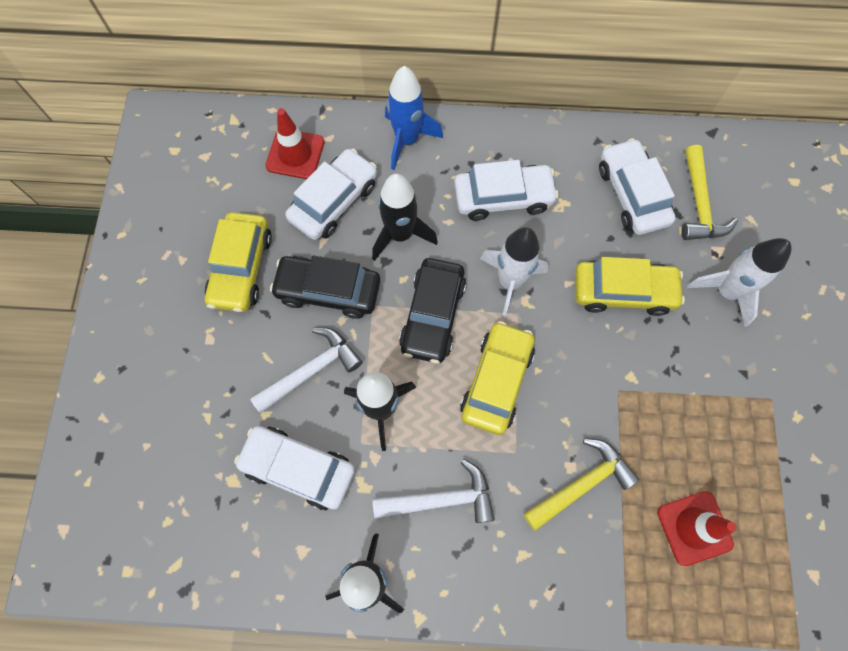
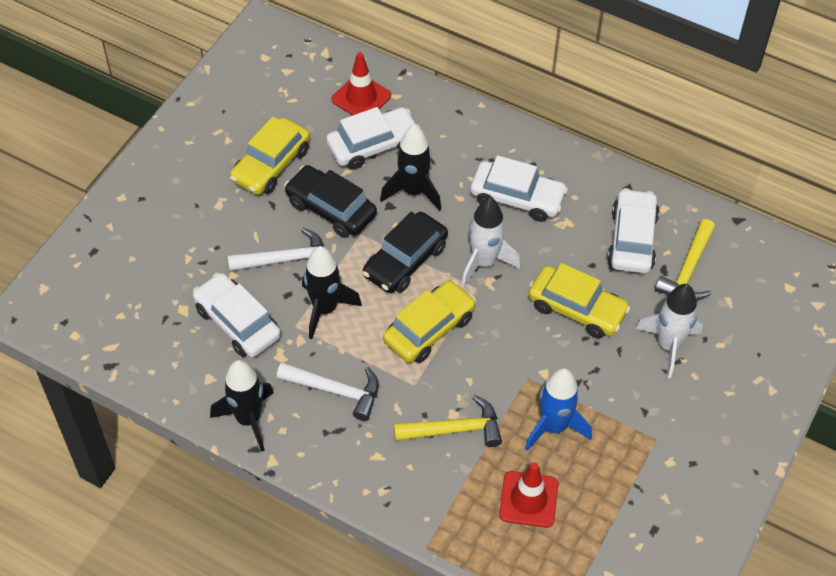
camera: 25 degrees right, 15 degrees down
blue rocket [385,66,443,170] -> blue rocket moved to [525,368,592,451]

